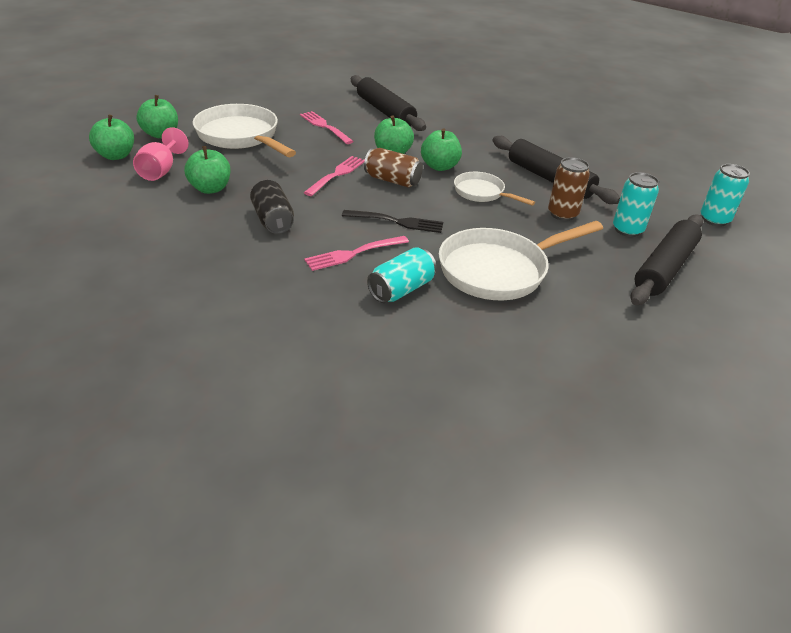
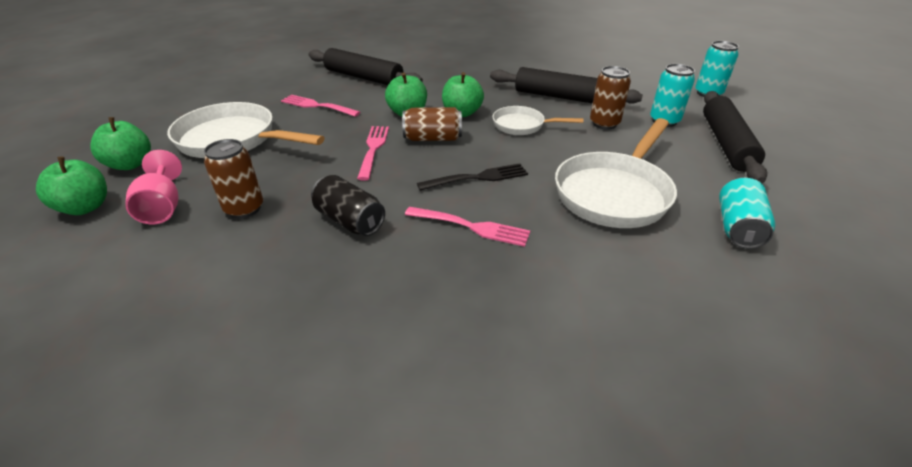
camera: 25 degrees left, 0 degrees up
green apple [184,146,231,194] -> brown can [204,139,263,219]
pink fork [304,236,409,271] -> pink fork turned 105 degrees counterclockwise [405,207,530,247]
turquoise can [367,247,436,303] -> turquoise can moved to [719,178,775,249]

